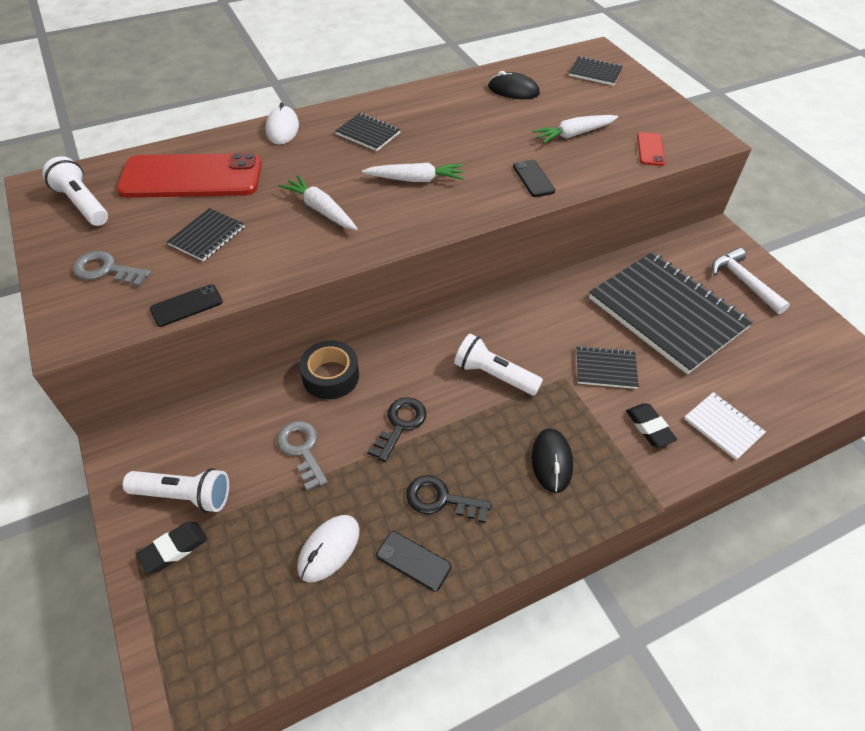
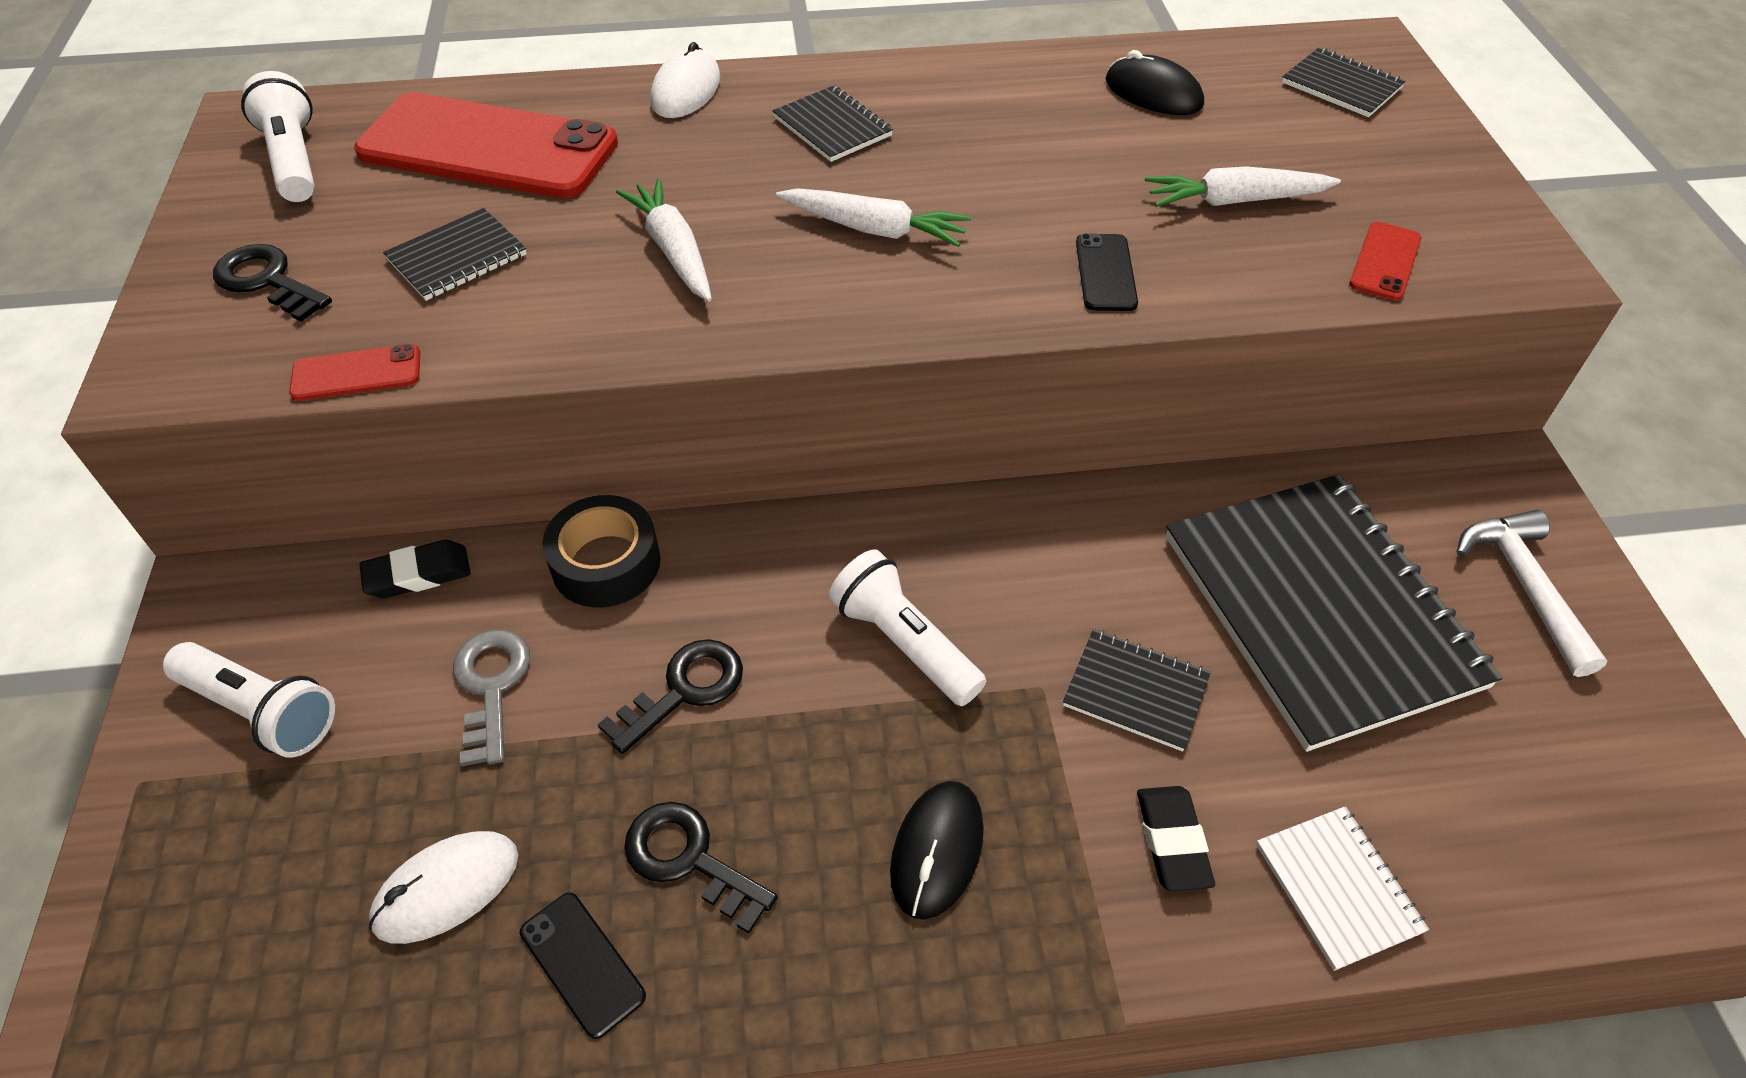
camera: 20 degrees right, 0 degrees up
grey key [73,251,151,287] -> black key [213,244,332,322]
black eraser [136,522,208,573] -> black eraser moved to [359,540,471,599]
black phone [150,284,223,327] -> red phone [289,344,420,401]

